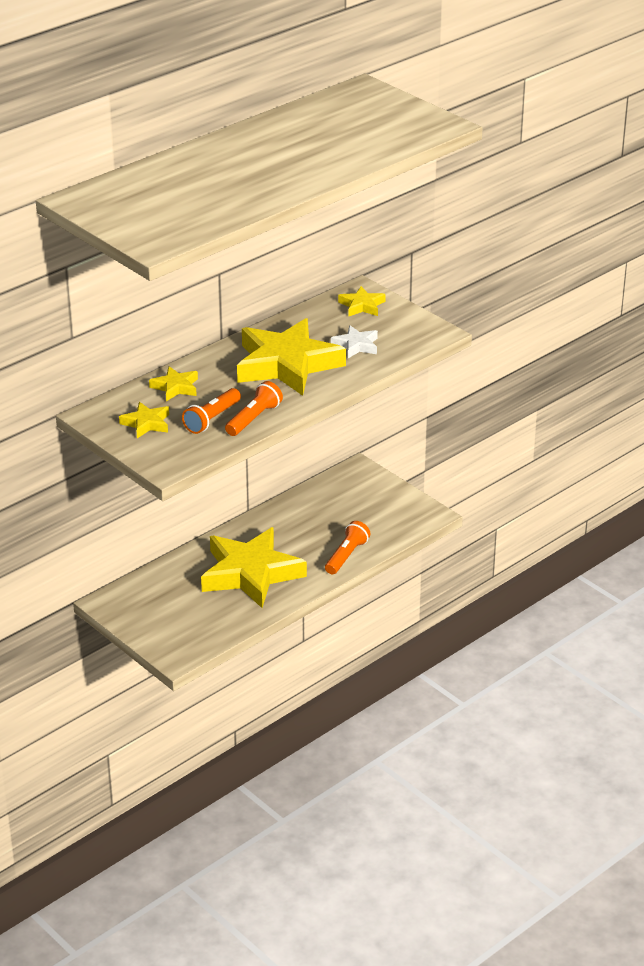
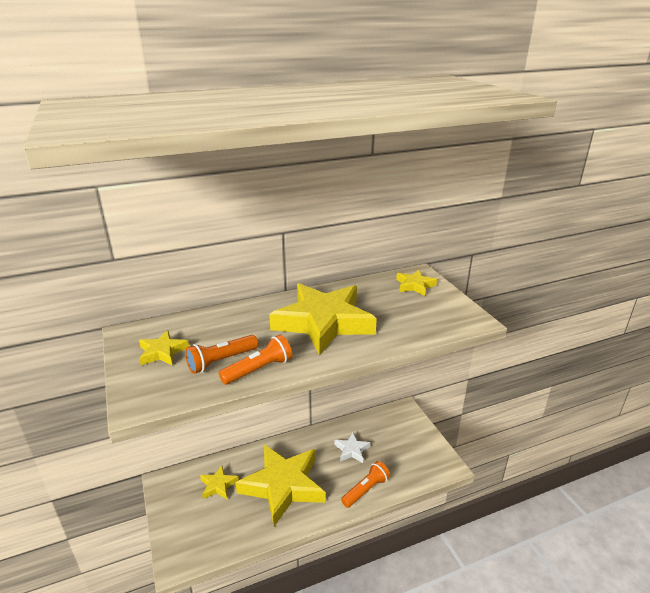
camera: 20 degrees right, 5 degrees down
yellow star [149,366,198,401] -> yellow star moved to [200,465,239,499]
white star [331,325,378,358] -> white star moved to [334,432,370,463]

